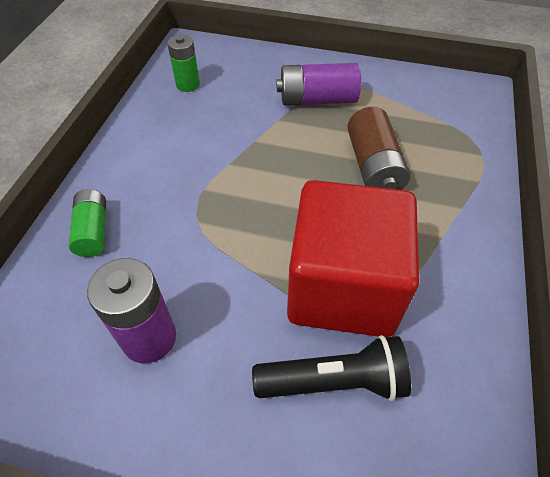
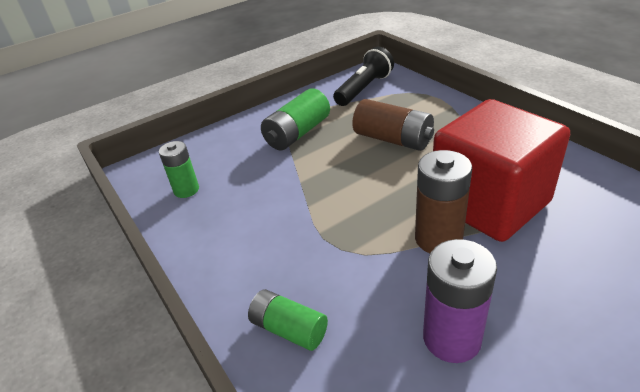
camera: 45 degrees left, 15 degrees down
black flashlight [252,335,411,401] -> black flashlight moved to [333,47,394,106]
purple battery [277,63,361,105] -> green battery [261,88,330,150]
none -> brown battery [415,150,472,253]

